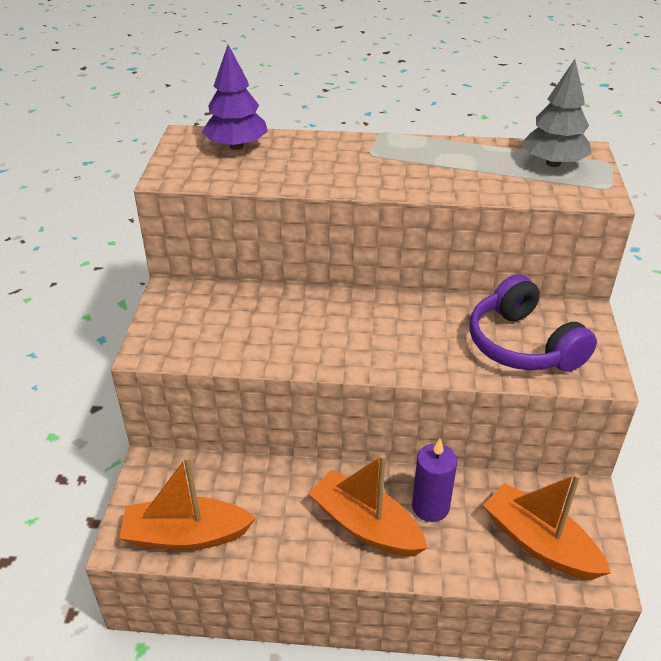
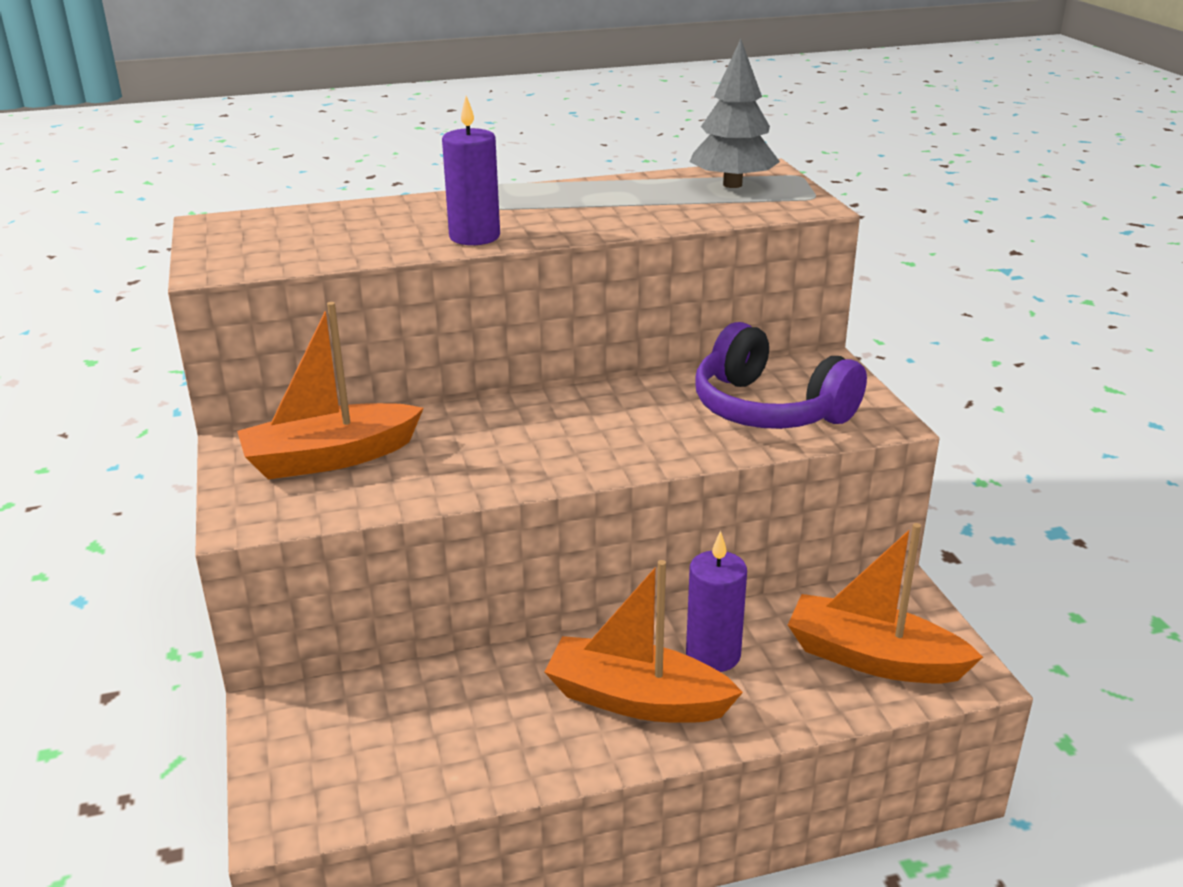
camera: 20 degrees left, 10 degrees down
orange boat [119,456,256,550] -> orange boat moved to [237,302,424,480]
purple tree [202,45,268,150] -> none
none -> purple candle [442,96,500,245]

